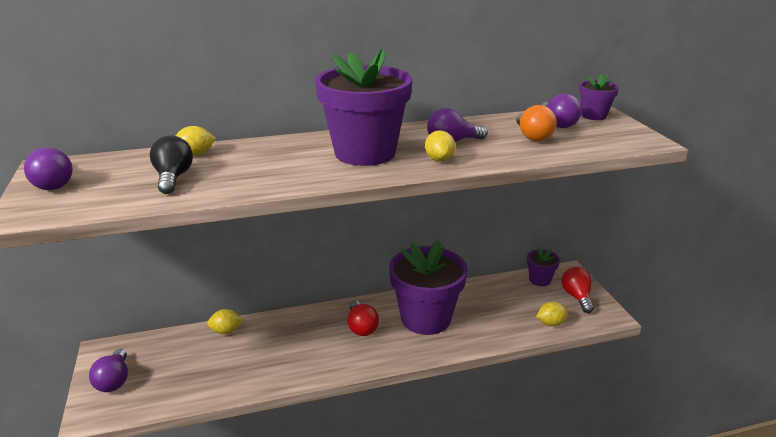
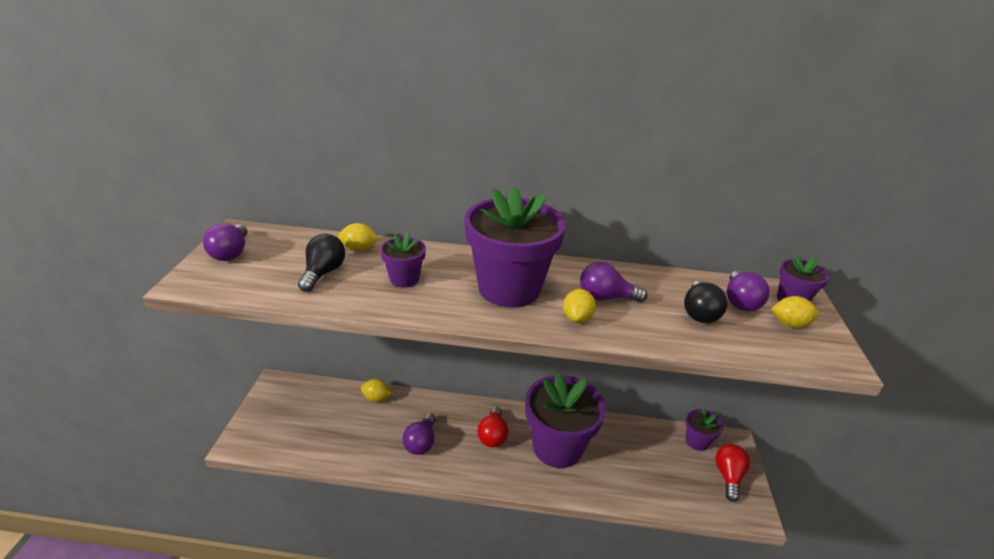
camera: 20 degrees right, 5 degrees up
purple light bulb [89,349,128,392] -> purple light bulb moved to [403,413,436,455]
orange light bulb [516,105,557,141] -> black light bulb [684,281,728,323]
yellow lemon [536,302,569,326] -> yellow lemon moved to [771,296,819,328]
none -> purple flower pot [380,232,426,287]

